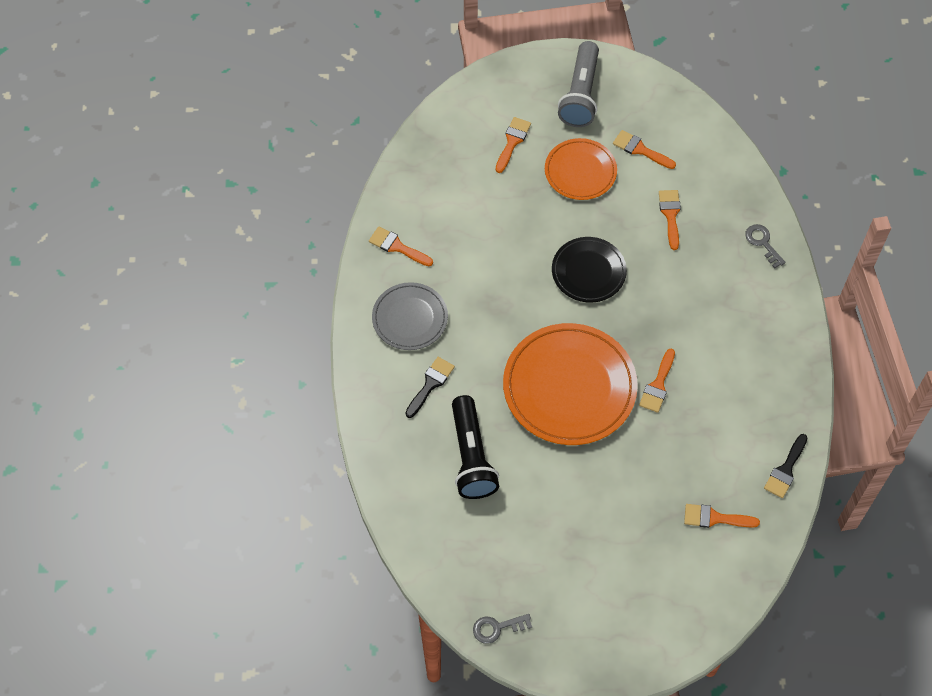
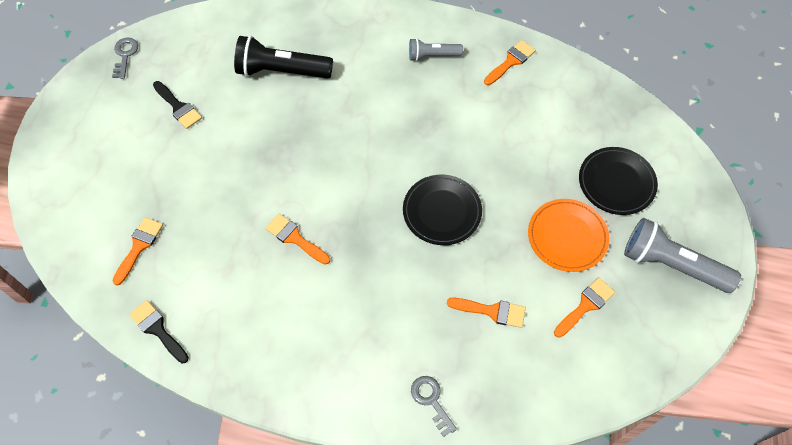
camera: 105 degrees right, 0 degrees up
grey plate [372,282,448,350] -> grey flashlight [409,38,463,61]
black brush [405,357,455,418] -> black brush moved to [153,81,202,129]
orange brush [495,117,531,173] -> black plate [579,147,658,215]
orange plate [503,323,638,445] -> none
grey key [745,224,786,268] -> grey key turned 105 degrees counterclockwise [411,376,457,437]

